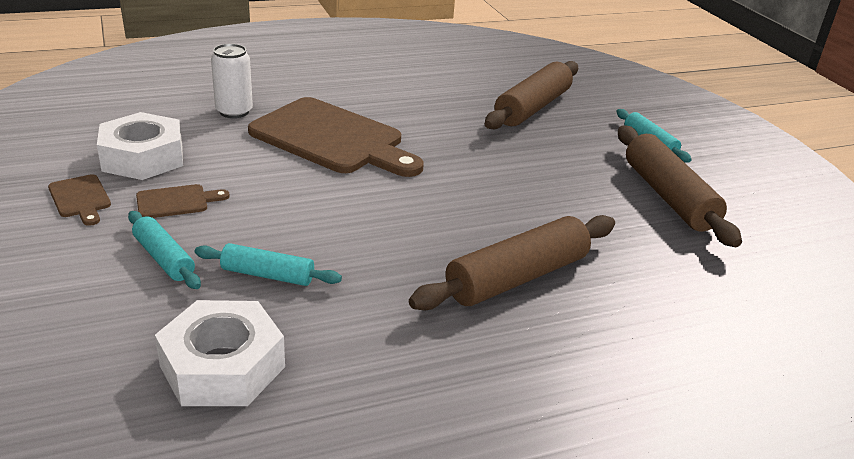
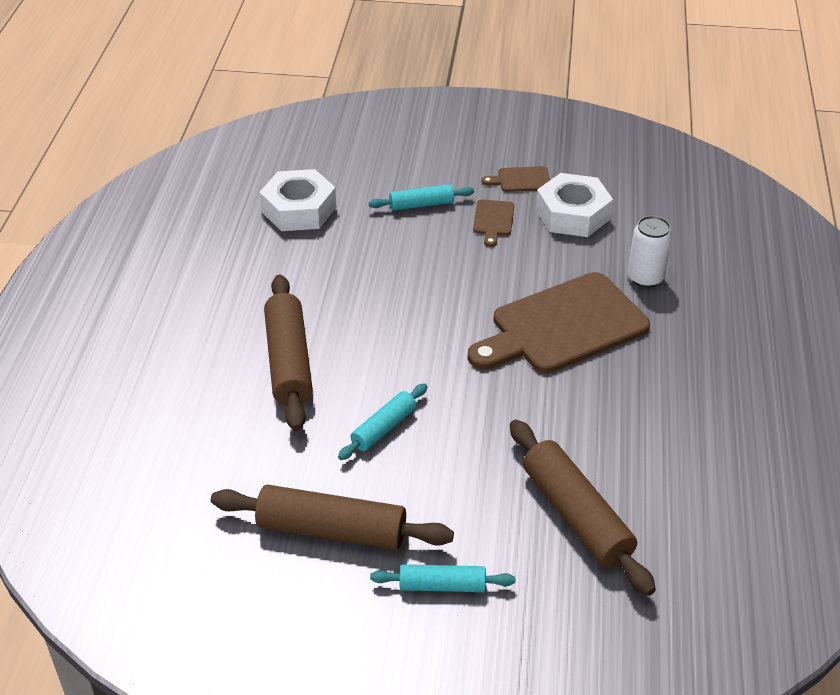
camera: 120 degrees right, 10 degrees up
turquoise rolling pin [194,243,342,286] -> turquoise rolling pin moved to [338,383,427,460]

